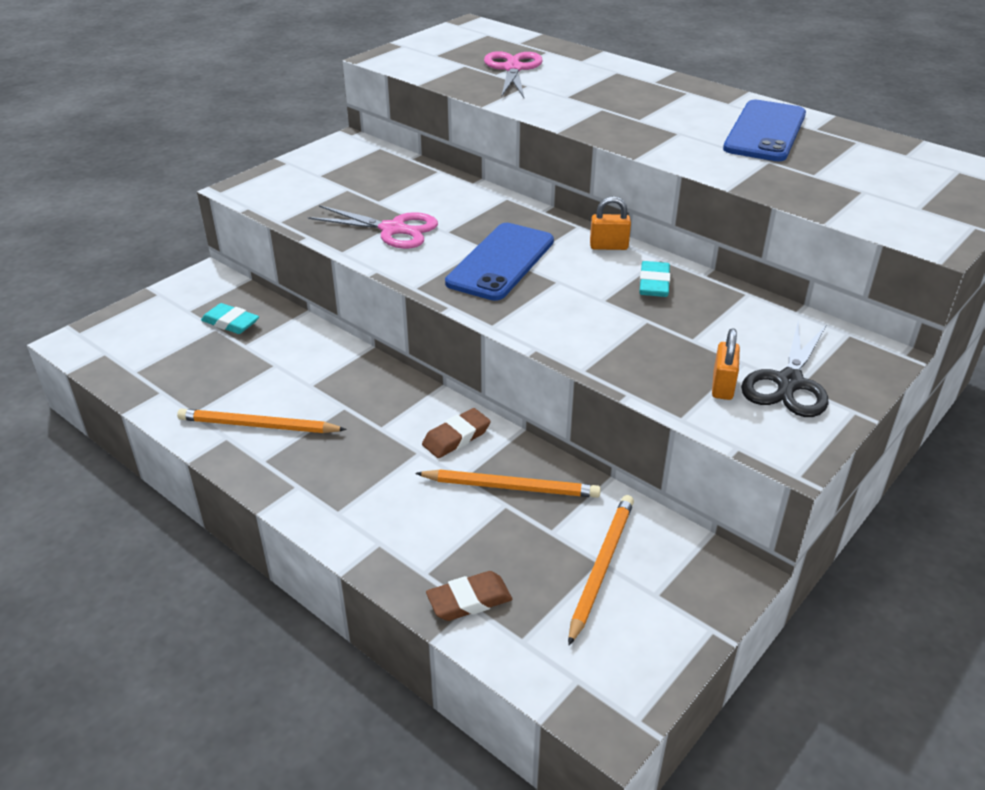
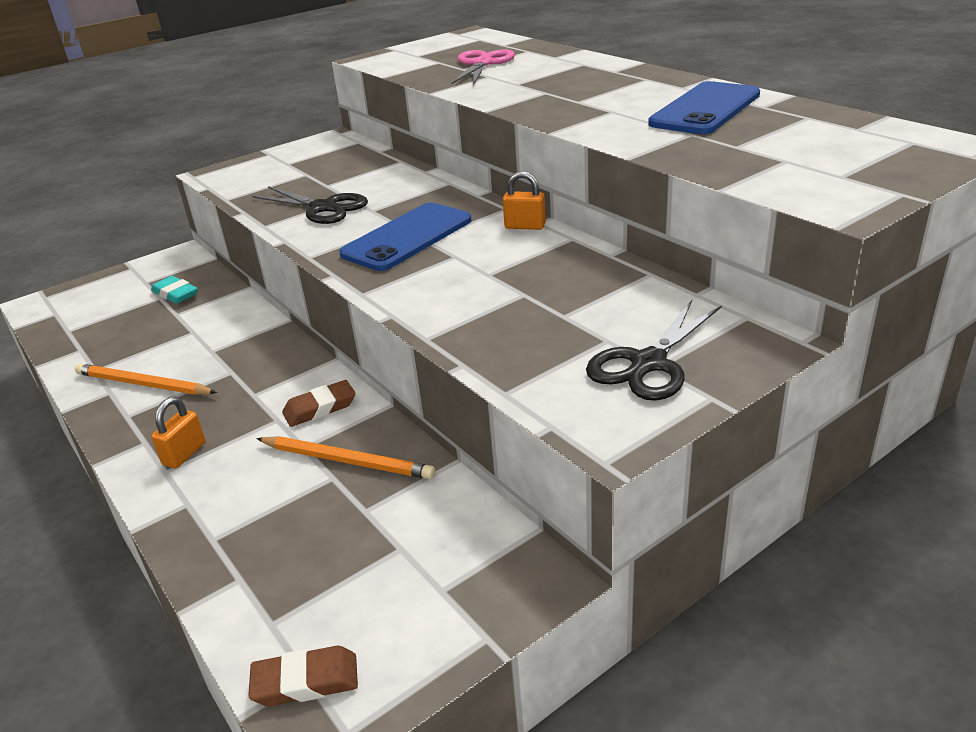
camera: 15 degrees right, 5 degrees down
pink scissors [308,205,438,249] -> black scissors [252,186,368,224]
brown eraser [426,571,512,621] -> brown eraser moved to [248,646,358,706]
orange pencil [568,495,634,646] -> none
turquoise eraser [639,261,670,297] -> none
orange padlock [712,329,740,400] -> orange padlock moved to [151,397,206,469]

